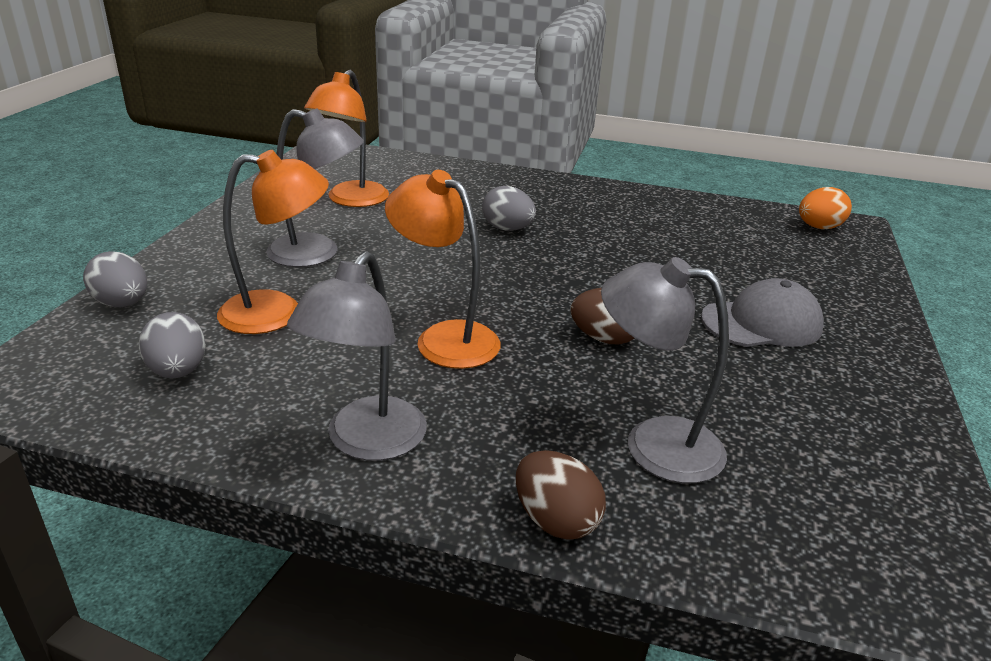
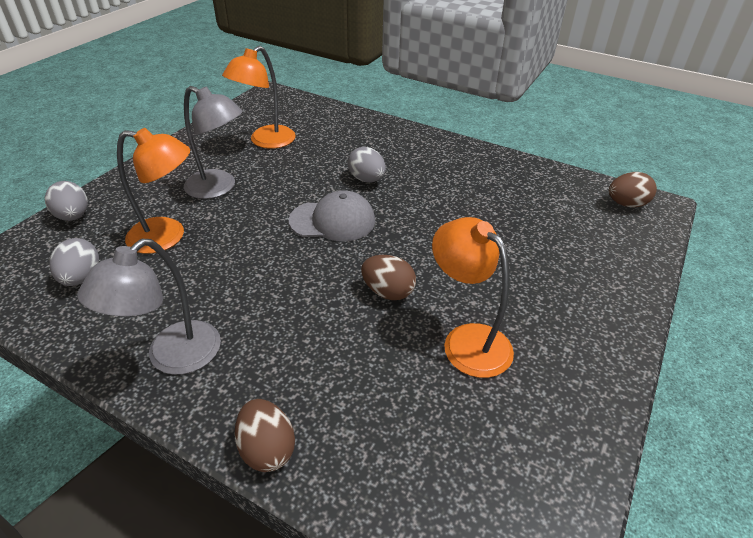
camera: 15 degrees right, 10 degrees up
orange lamp [385,170,501,369] -> orange lamp moved to [432,217,514,378]
grey lamp [601,257,729,483] -> none
grey cap [701,278,824,347] -> grey cap moved to [289,190,375,241]
orange egg [799,187,852,229] -> brown egg [609,172,657,207]

